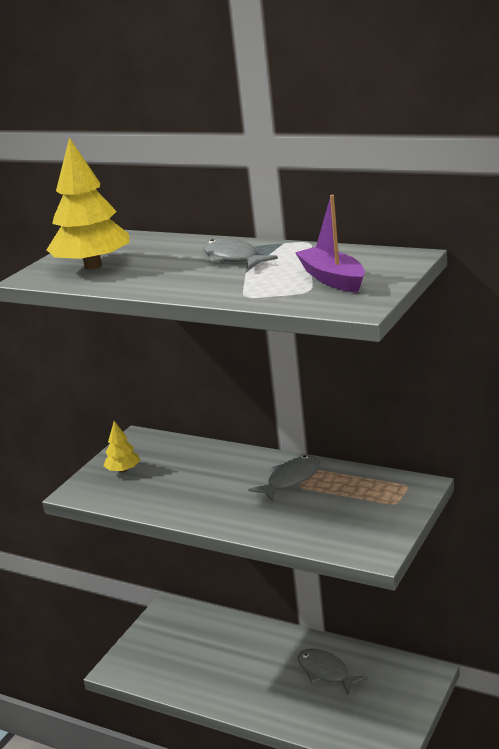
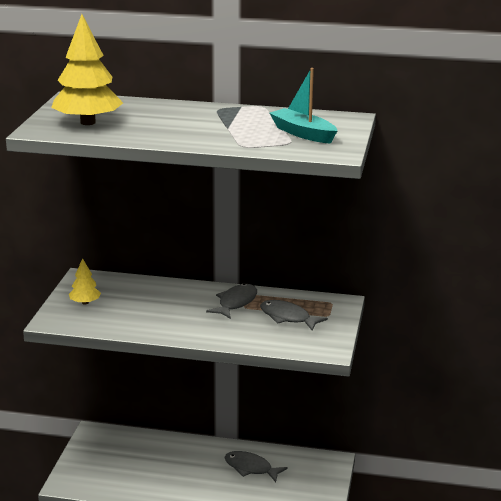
camera: 20 degrees left, 0 degrees up
grey fish [203,238,278,269] -> grey fish moved to [260,300,328,331]
purple boat [295,195,365,293] -> turquoise boat [269,68,337,144]

